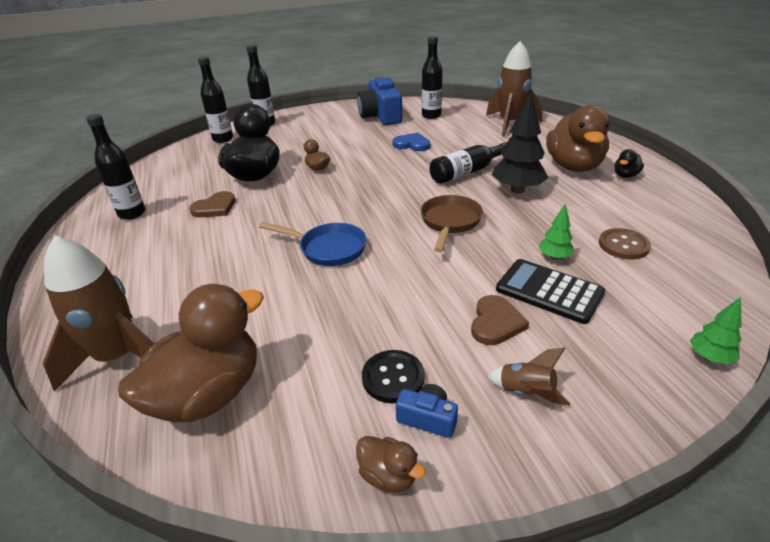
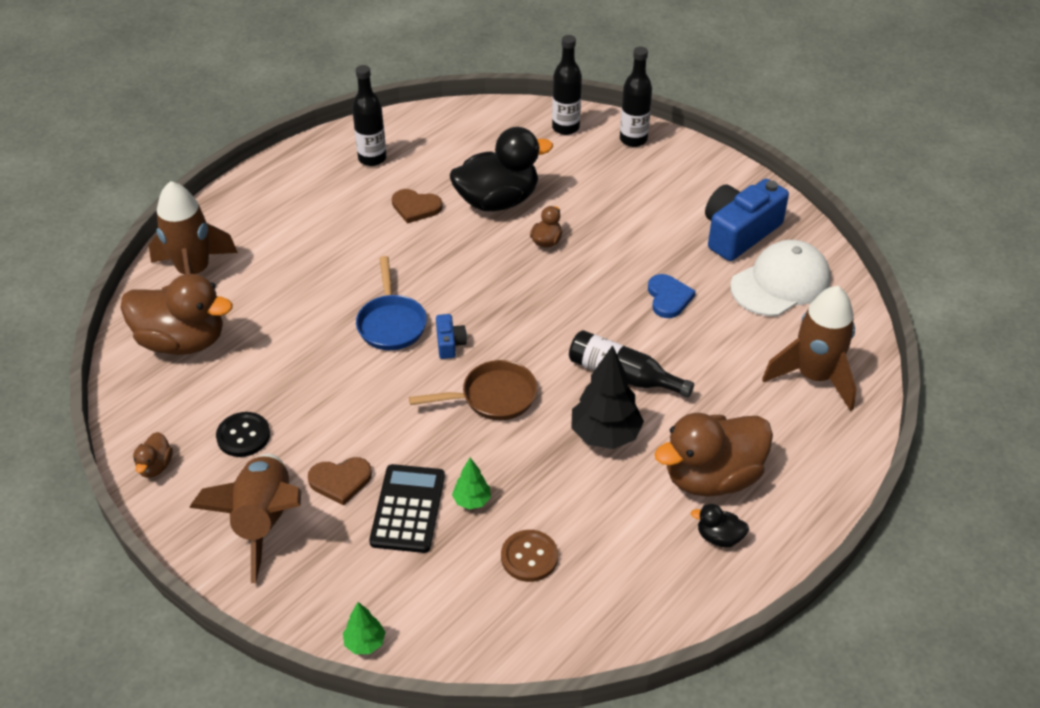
camera: 60 degrees right, 10 degrees up
blue camera [396,384,458,438] -> blue camera moved to [436,314,467,359]
black bottle [422,36,443,119] -> white cap [730,240,831,316]
brown rocket [487,348,571,406] -> brown rocket [189,454,301,583], size x2.12

